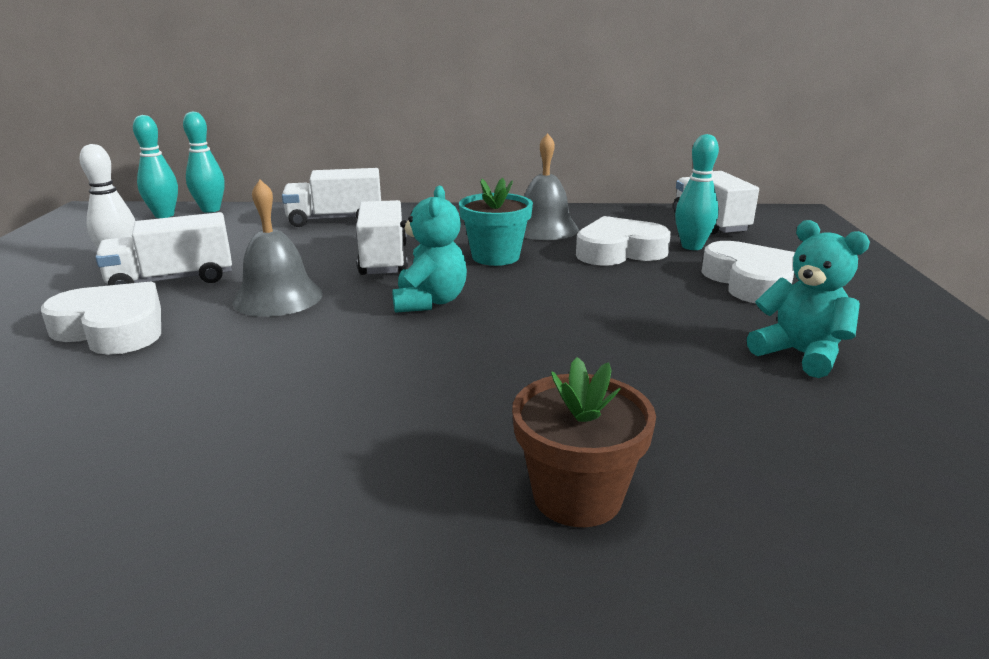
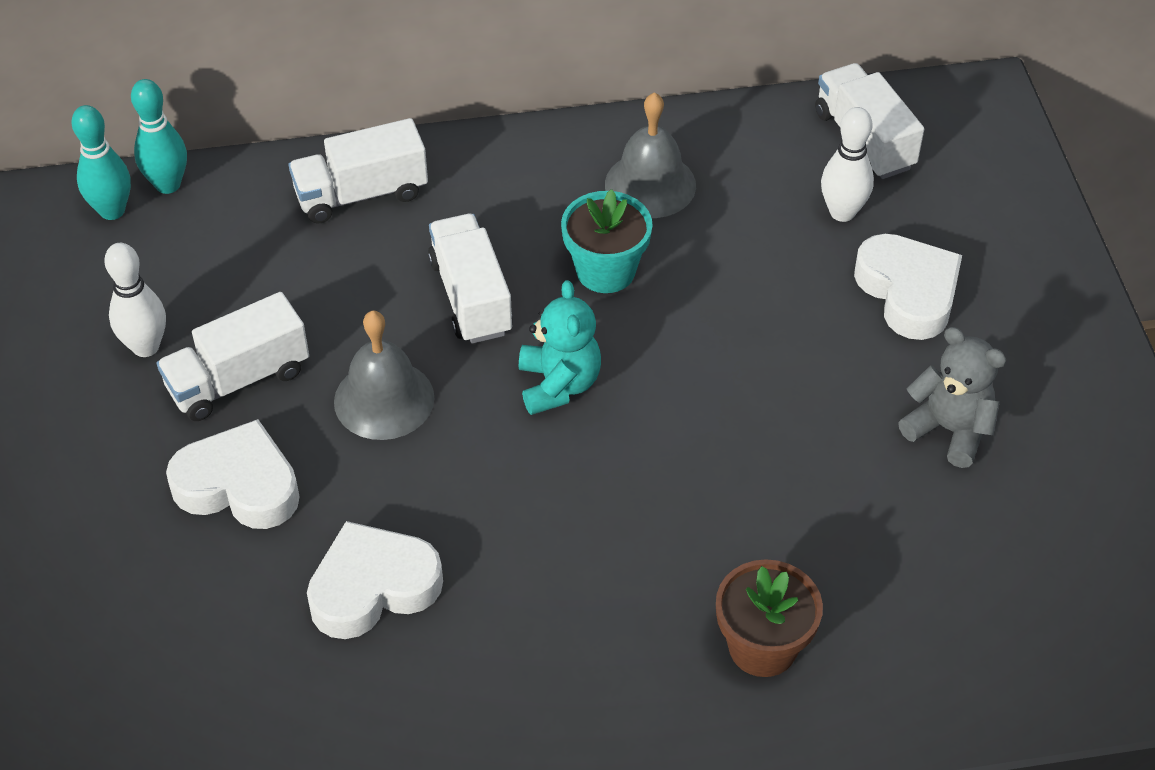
camera: 10 degrees left, 25 degrees up
white heart [576,216,671,266] -> white heart moved to [307,521,443,639]
turquoise bowling pin [675,134,719,250] -> white bowling pin [821,107,874,222]
turquoise teddy bear [747,220,870,378] -> grey teddy bear [898,327,1006,468]

